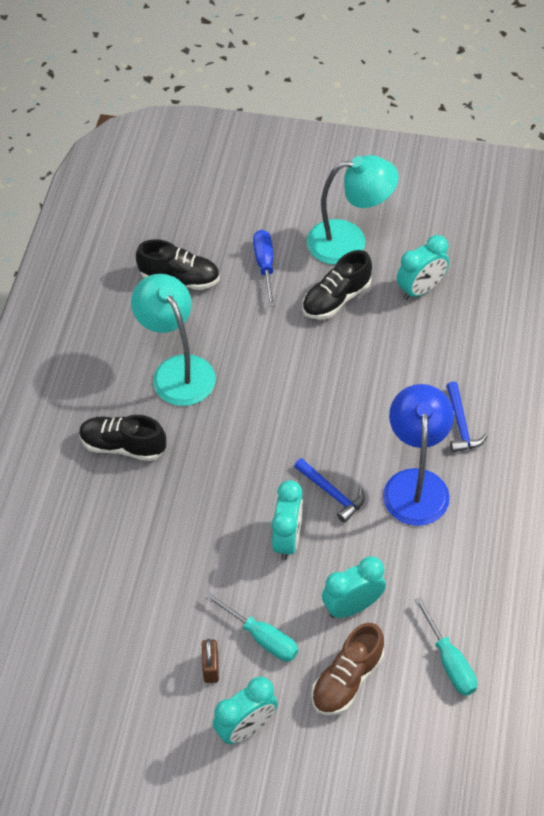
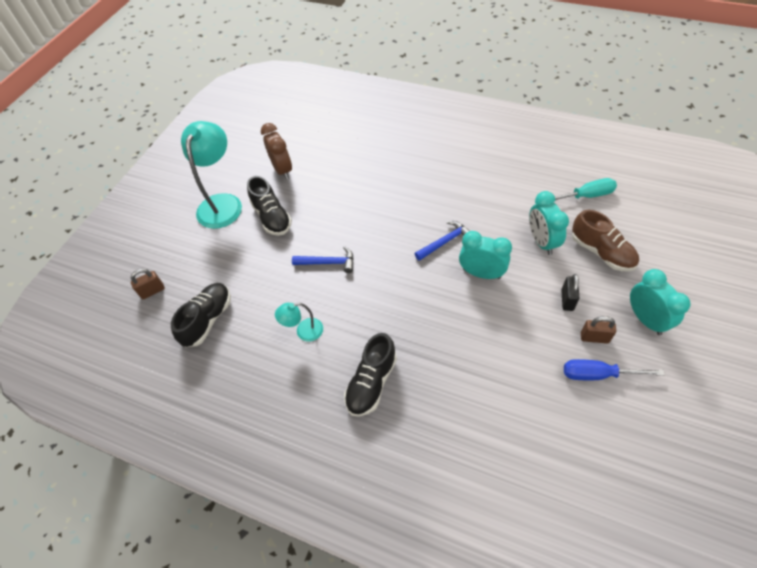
camera: 75 degrees left, 0 degrees up
turquoise lamp [131,274,216,406] -> turquoise lamp [275,303,323,342], size x0.49
turquoise screwdriver [205,592,298,662] -> black padlock [561,274,579,311]
blue screwdriver [253,230,275,307] -> blue screwdriver moved to [564,359,665,380]
blue lamp [383,384,454,526] -> none
turquoise clock [397,235,449,300] -> brown clock [261,123,292,180]
blue hammer [446,382,488,453] -> blue hammer moved to [292,246,354,273]
none -> brown padlock [131,269,165,299]

